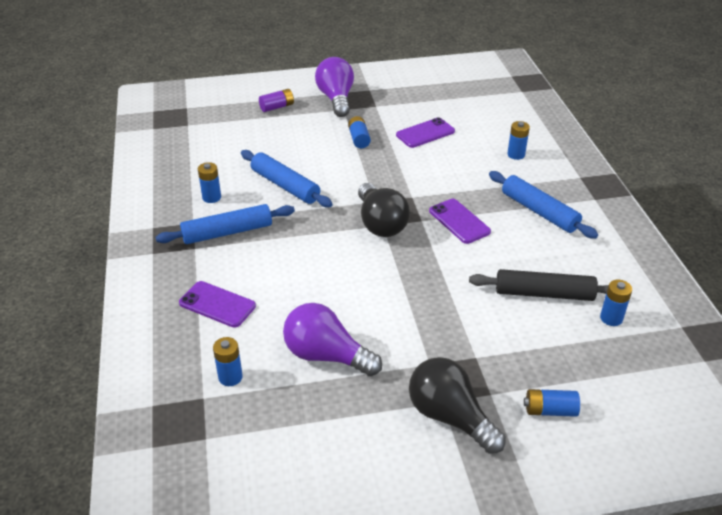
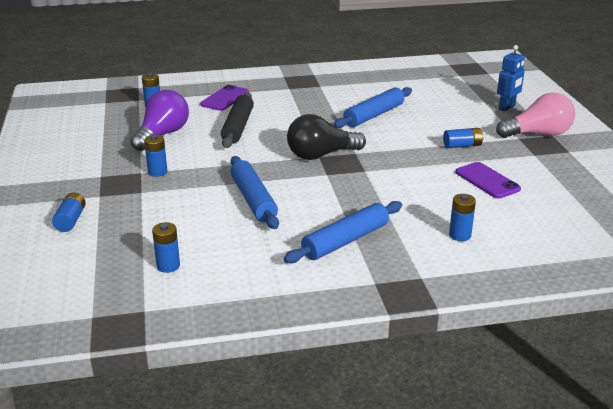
camera: 90 degrees right, 10 degrees down
blue rolling pin [156,204,295,244] -> blue rolling pin moved to [230,156,279,229]
blue battery [198,162,221,203] -> blue battery moved to [144,135,167,177]
purple battery [259,89,294,112] -> blue robot [497,45,525,112]
purple light bulb [315,57,354,117] -> pink light bulb [496,93,575,138]
black light bulb [409,357,506,454] -> none
purple phone [429,199,491,244] -> none
black rolling pin [469,269,608,301] -> black rolling pin moved to [221,92,254,148]

